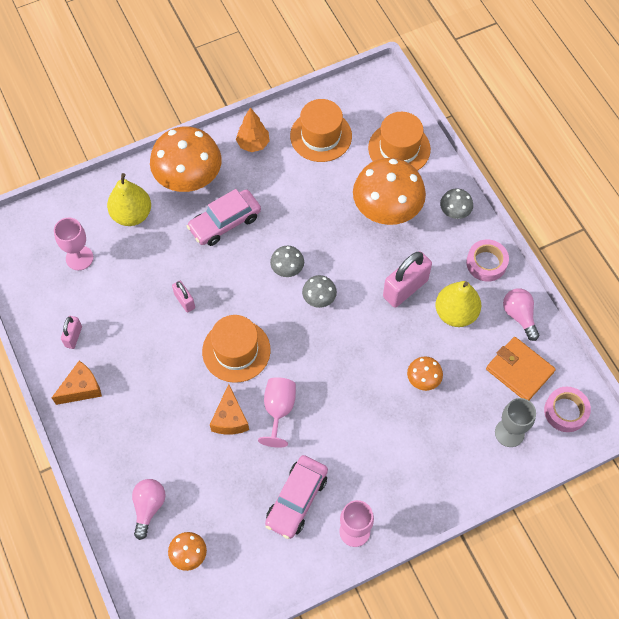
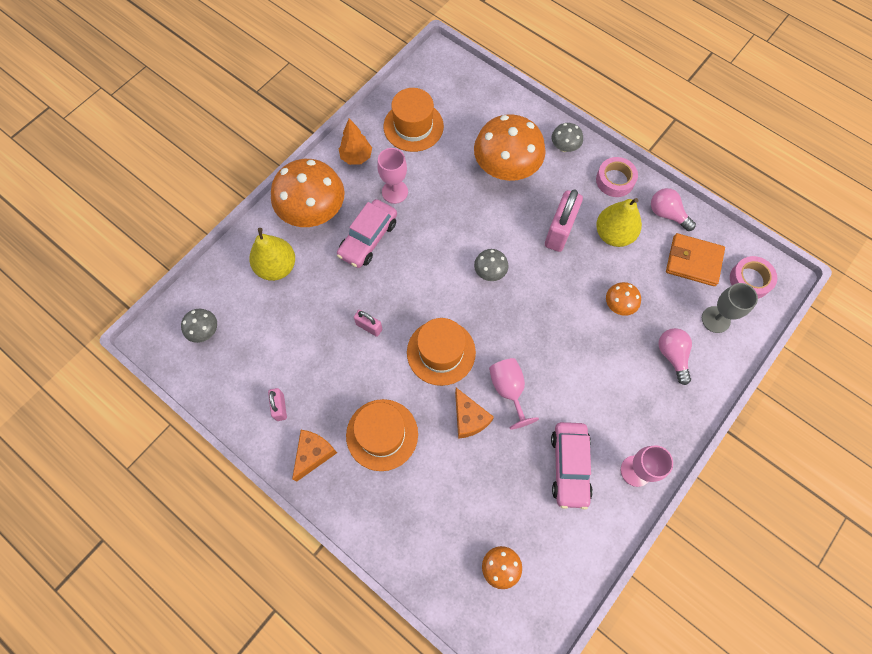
camera: 25 degrees left, 5 degrees up
pink goblet [54,218,94,270] -> pink goblet moved to [377,148,408,204]
pink light bulb [132,479,166,540] -> pink light bulb moved to [658,328,692,385]
grey mushroom [270,246,304,277] -> grey mushroom moved to [181,309,217,343]
orange hat [368,112,431,171] -> orange hat moved to [346,399,418,471]

